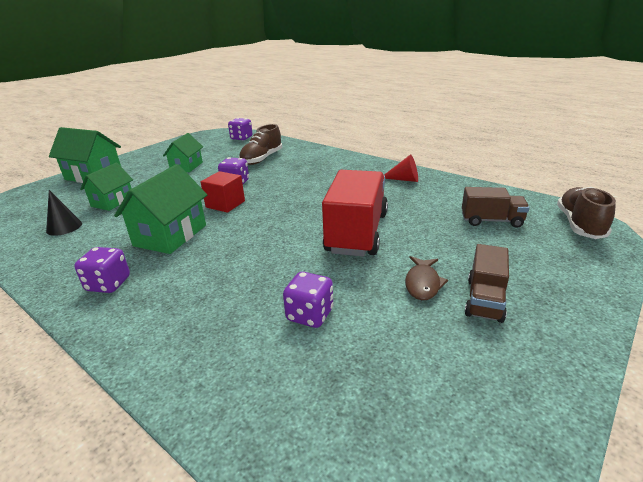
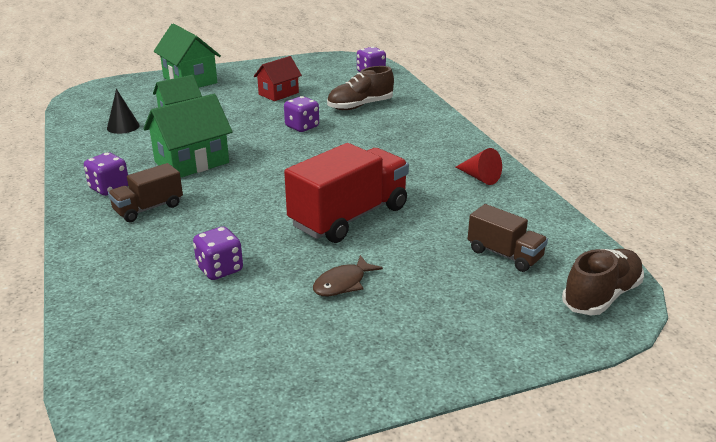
camera: 30 degrees right, 0 degrees up
green house [163,133,203,172] -> red house [254,56,302,101]
red cube [200,171,245,213] -> none
brown truck [465,244,509,323] -> brown truck moved to [108,163,183,222]

